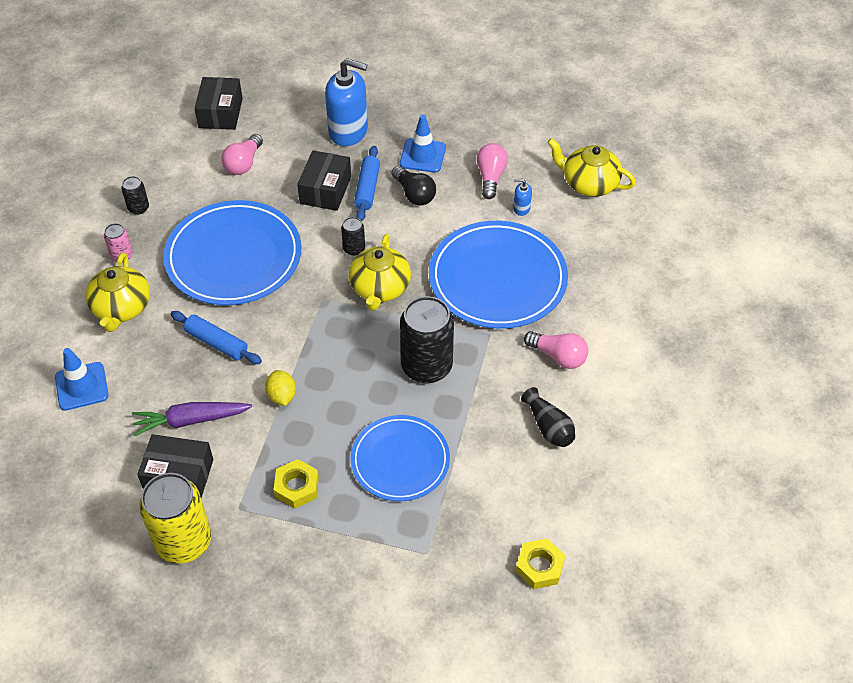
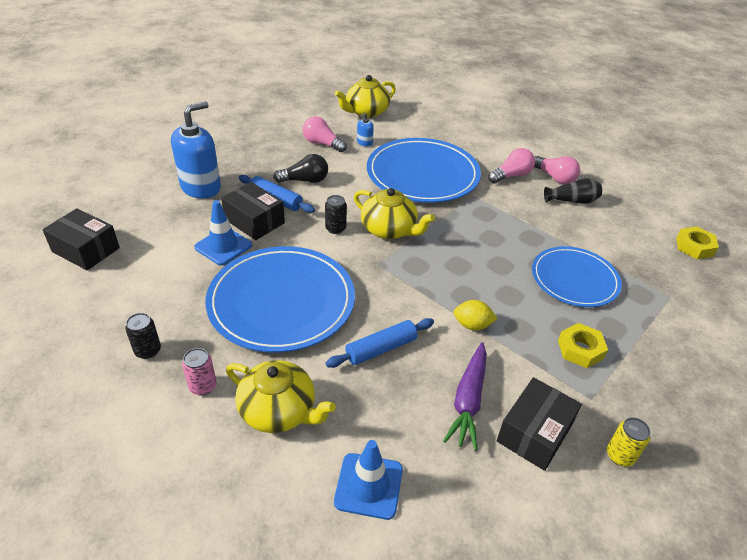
camera: 65 degrees left, 10 degrees down
yellow can [139,473,211,564] -> yellow can [607,417,650,467], size x0.47
pink light bulb [221,134,263,175] -> pink light bulb moved to [534,156,580,184]
blue traffic cone [400,115,446,173] -> blue traffic cone moved to [194,200,252,265]
black can [400,296,454,384] -> none

